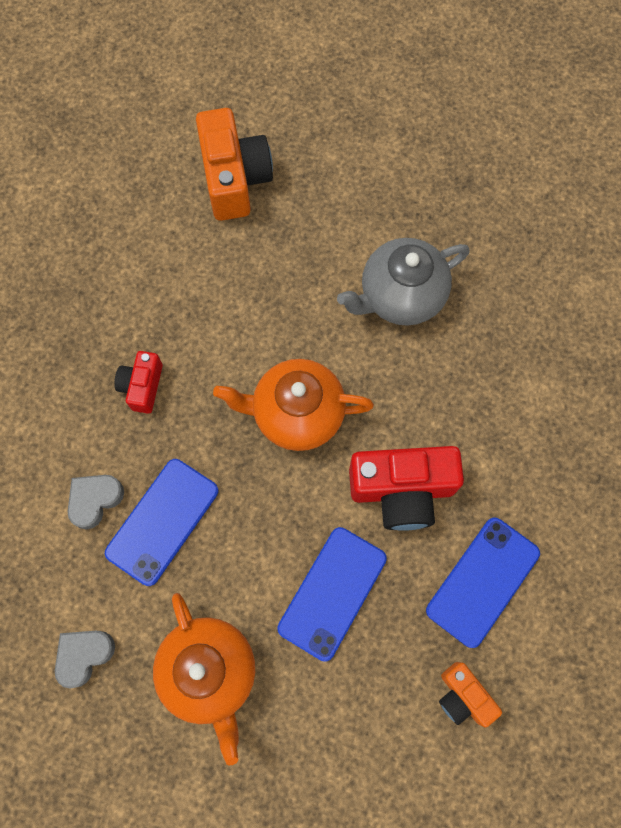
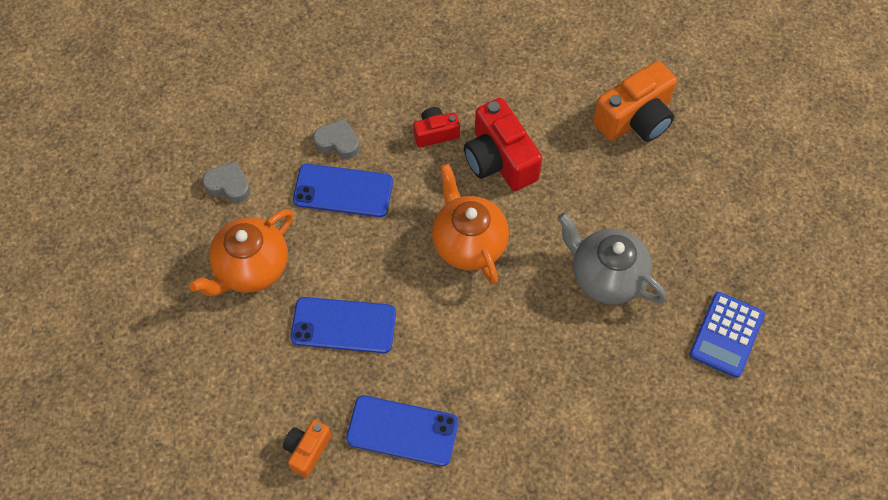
camera: 65 degrees right, 10 degrees down
red camera [349,446,464,531] -> red camera moved to [464,98,542,191]
none -> blue calculator [689,292,765,378]

